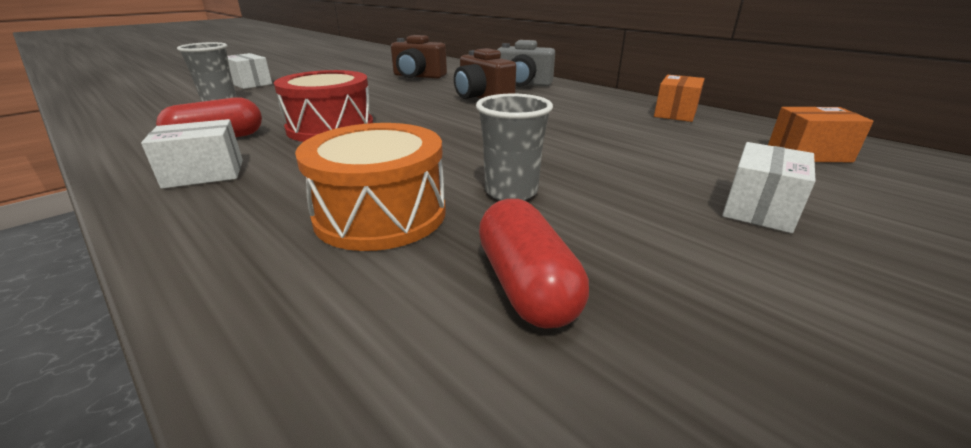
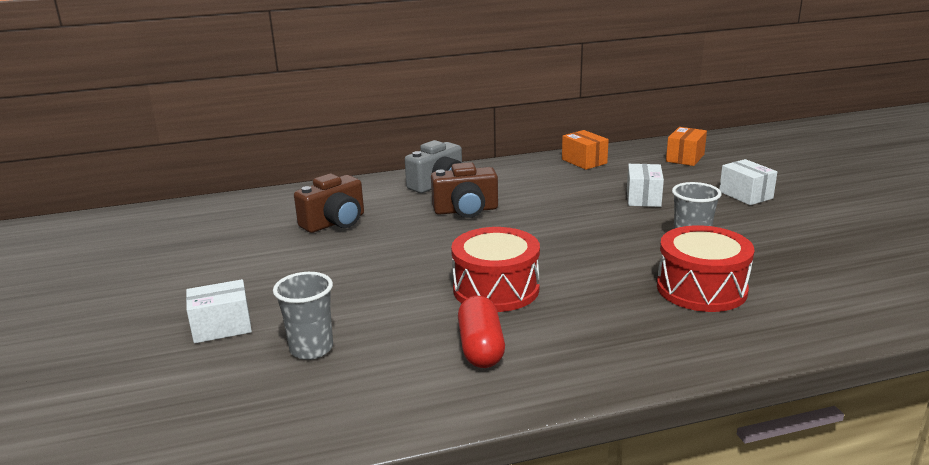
camera: 60 degrees left, 5 degrees down
white box [141,119,243,189] -> white box moved to [627,164,664,207]
orange drum [295,123,446,251] -> red drum [657,225,754,312]
red capsule [479,199,589,329] -> none

